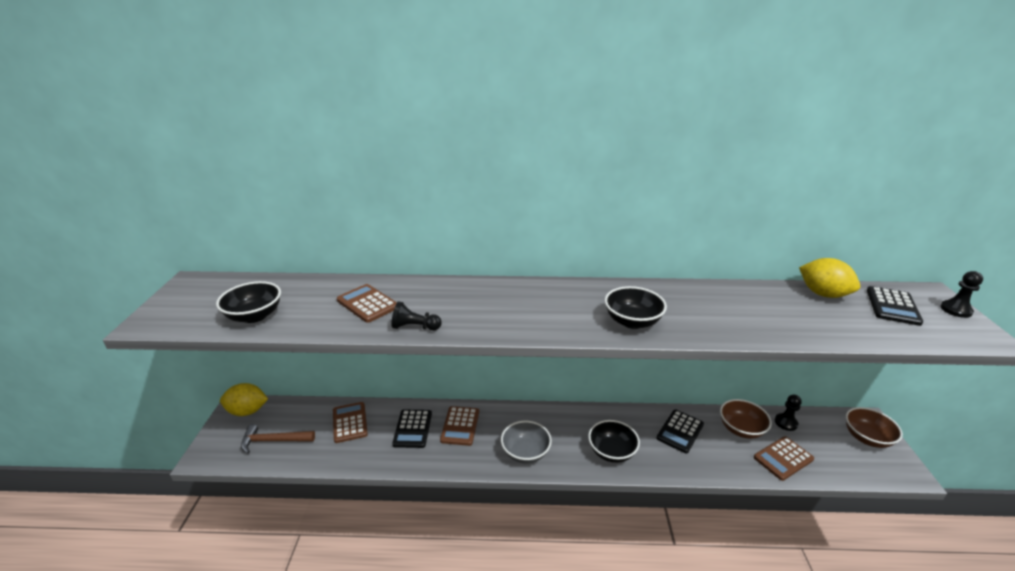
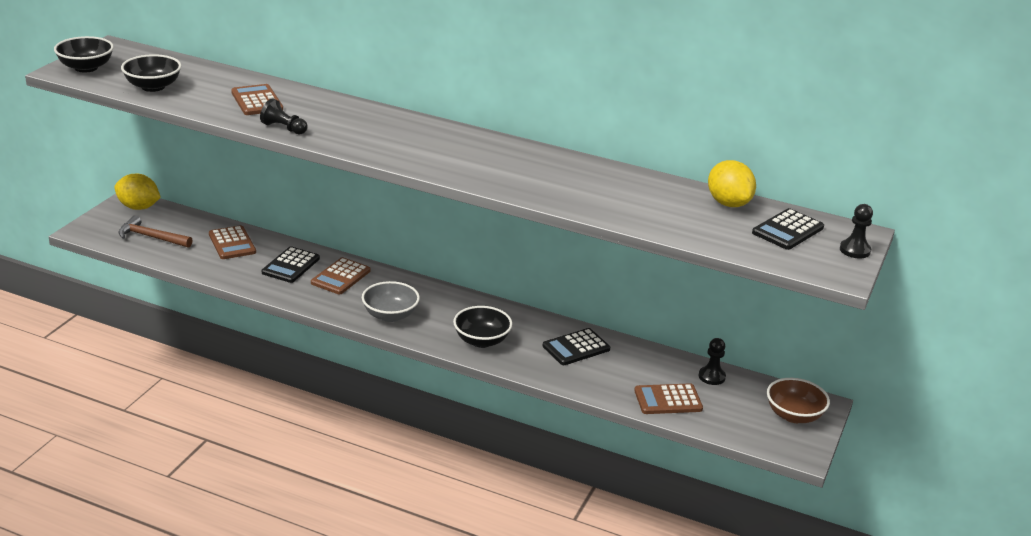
camera: 20 degrees right, 0 degrees up
brown calculator [333,402,368,443] -> brown calculator turned 150 degrees clockwise [209,225,256,259]
black bowl [605,286,667,329] -> black bowl moved to [54,36,114,73]
brown bowl [720,399,772,439] -> none

